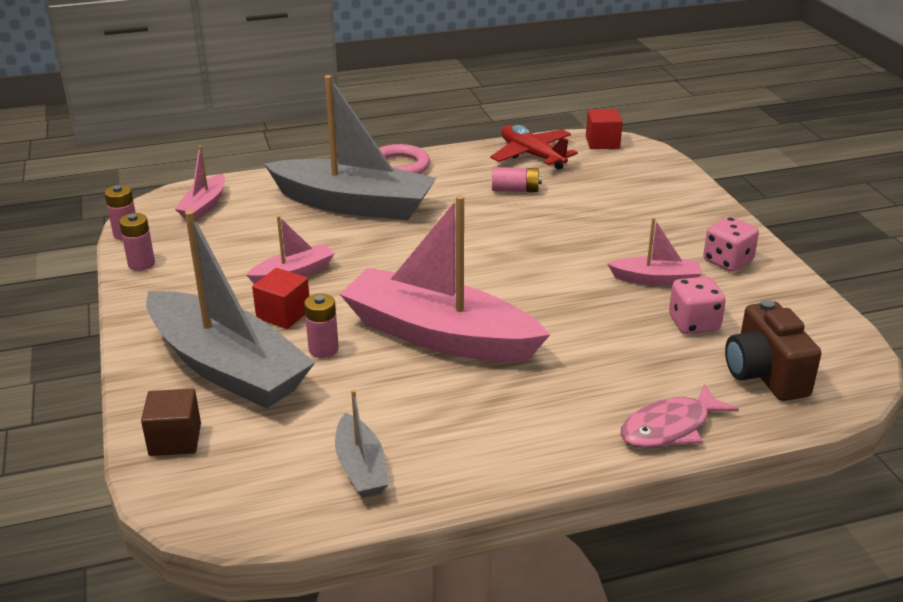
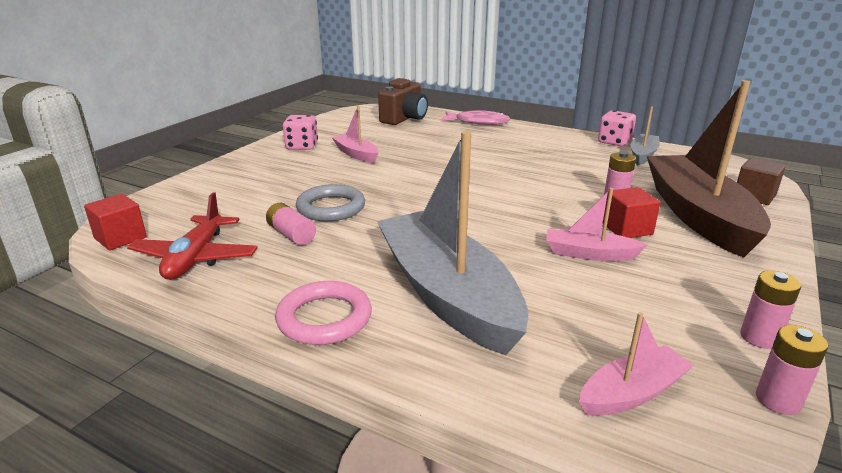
camera: 135 degrees left, 5 degrees down
grey boat [146,210,315,409] -> brown boat [647,80,771,258]
pink boat [340,195,550,362] -> none
pink dice [669,276,726,334] -> pink dice moved to [598,110,636,146]
none -> grey ring [296,184,365,221]

